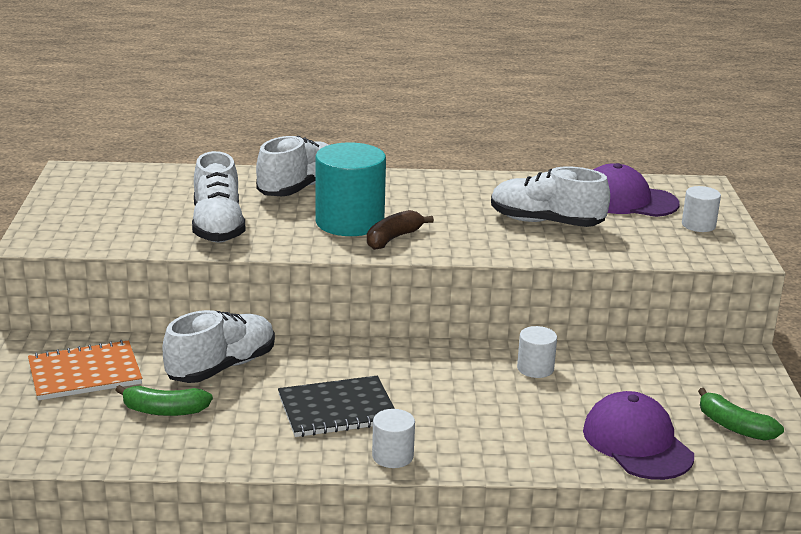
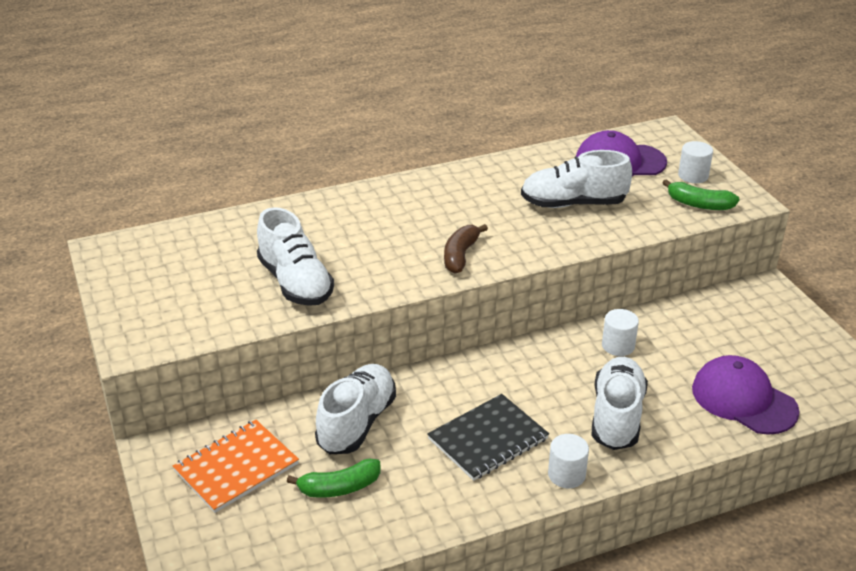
camera: 20 degrees left, 10 degrees up
white shoe [256,136,329,196] -> white shoe moved to [592,357,648,450]
turquoise cylinder [315,142,386,236] -> none
green banana [698,388,784,441] -> green banana moved to [663,179,740,210]

